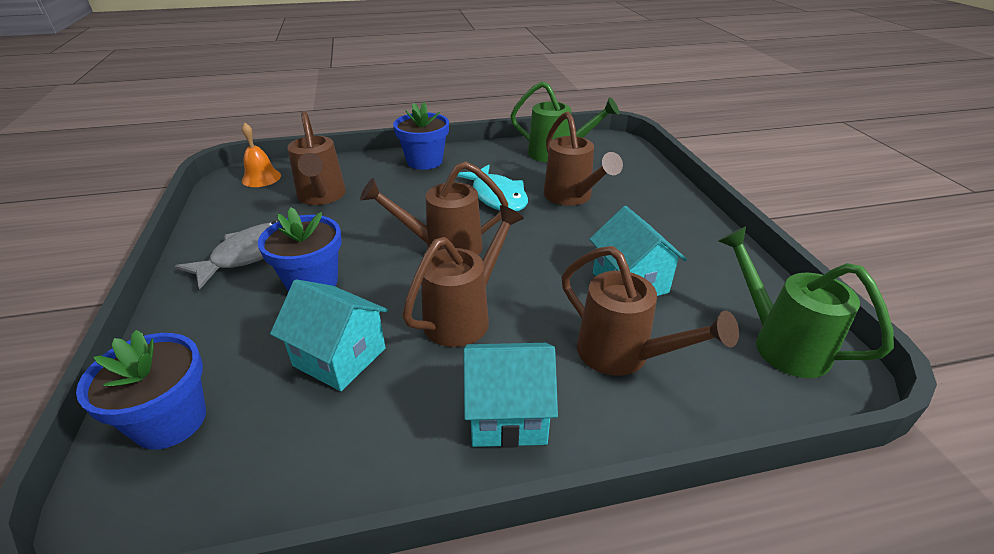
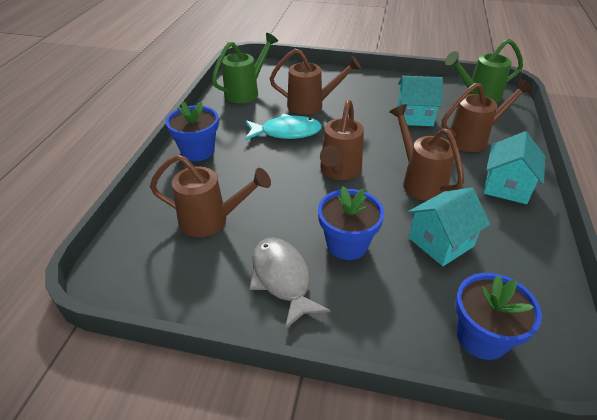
camera: 65 degrees left, 5 degrees up
orange bell [242,123,281,187] -> none

